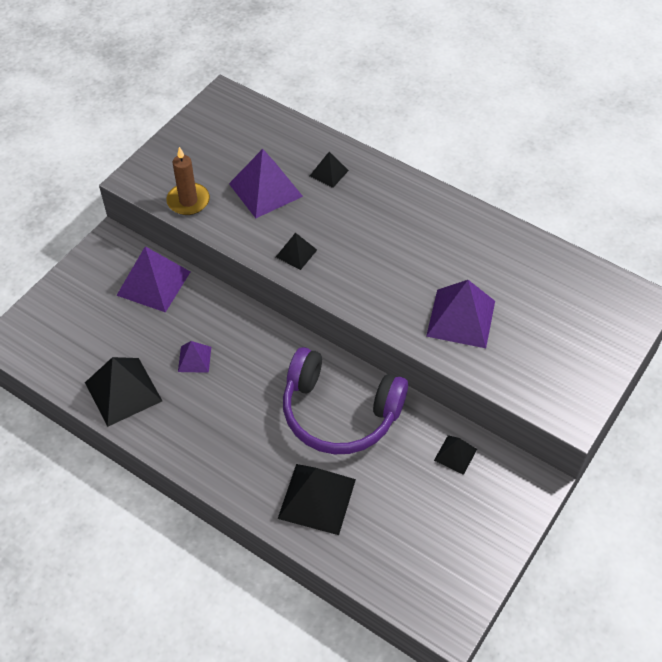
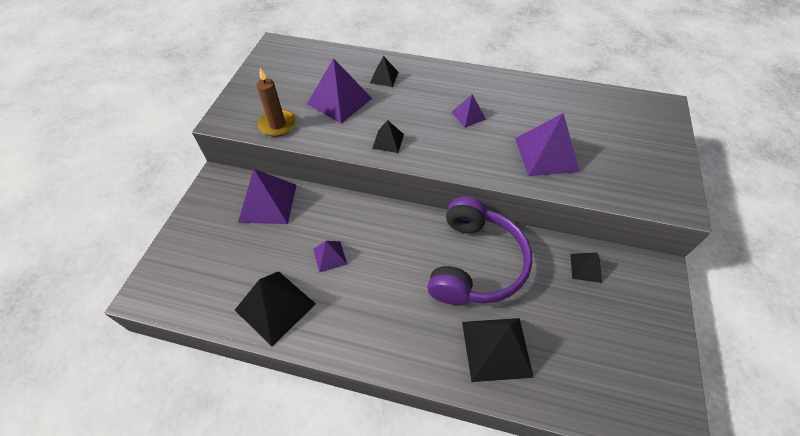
camera: 20 degrees left, 0 degrees up
purple headphones [283,347,408,454] -> purple headphones turned 75 degrees counterclockwise [427,196,532,305]
none -> purple pyramid [451,94,486,127]

